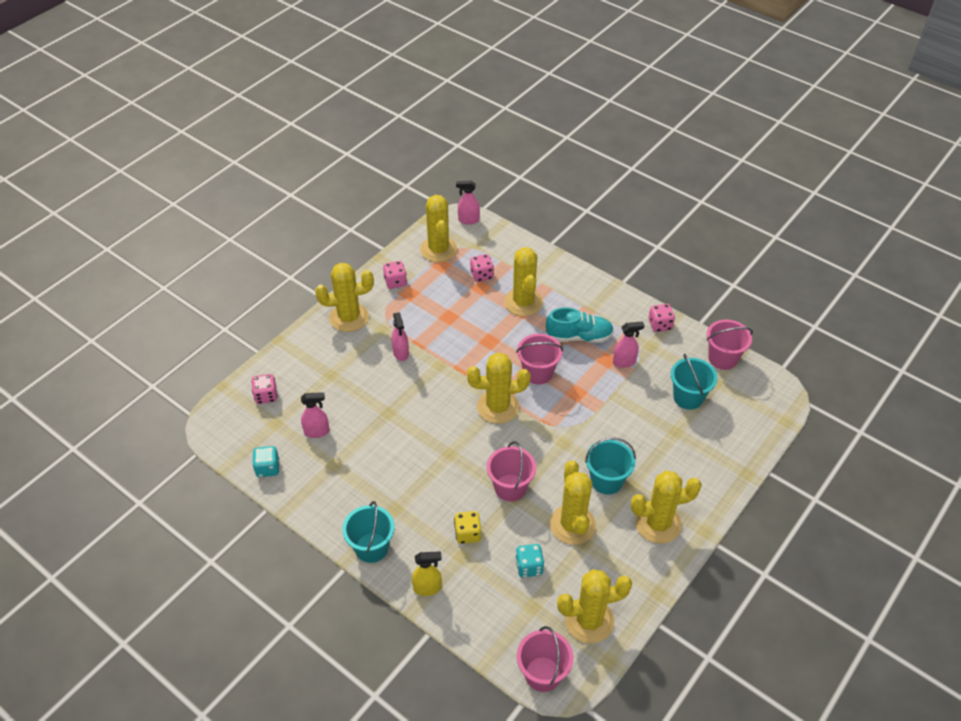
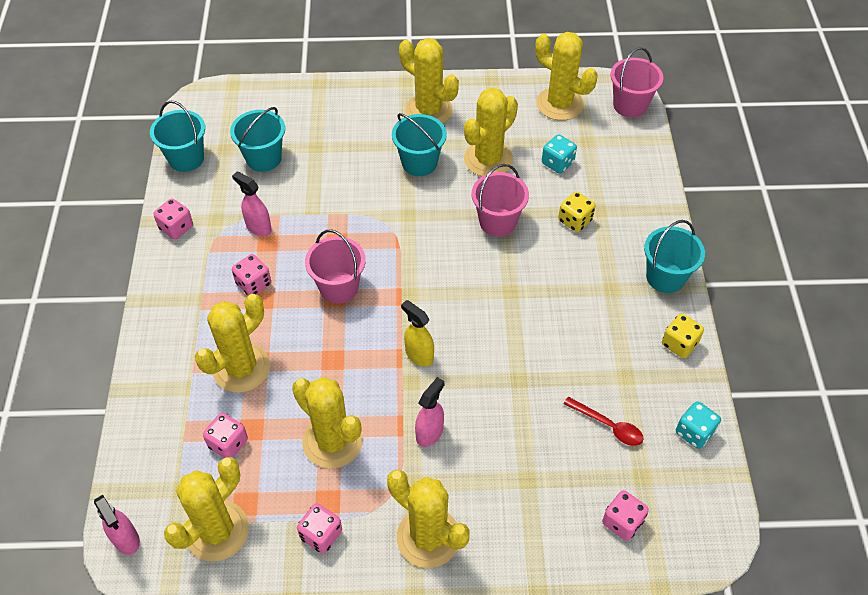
camera: 130 degrees left, 5 degrees up
pink spray bottle [301,392,329,438] -> red spoon [563,397,643,446]
yellow spray bottle [412,551,442,596] -> yellow spray bottle moved to [401,300,434,366]
yellow cactus [467,352,531,424] -> yellow cactus moved to [292,377,363,469]
turquoise shoe [546,307,614,343] -> pink dice [232,254,271,296]
pink bucket [707,320,753,370] -> turquoise bucket [150,101,205,172]
none -> yellow dice [662,314,704,358]

